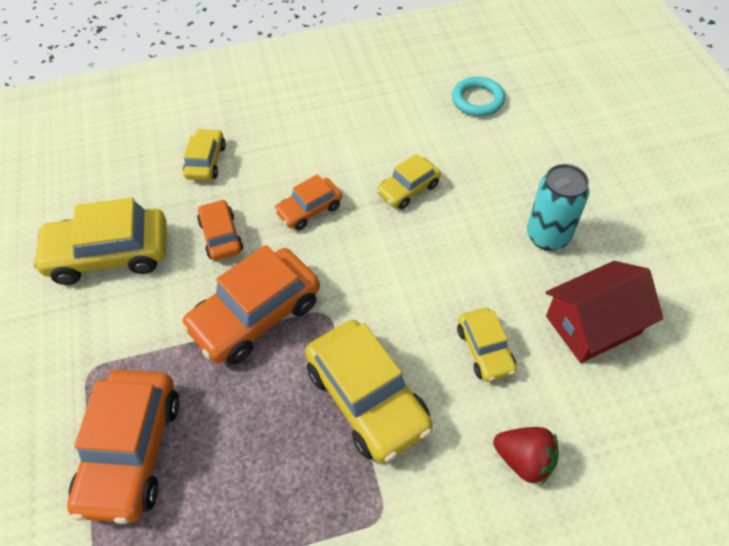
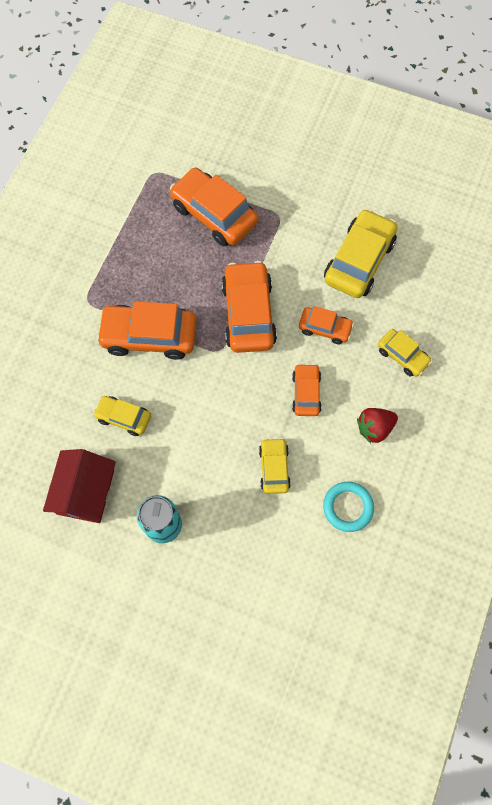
camera: 125 degrees right, 15 degrees up
yellow car [305,320,433,463] -> orange car [96,301,196,360]
turquoise ring [452,76,505,116] -> turquoise ring moved to [323,482,374,532]
red strawberry [493,427,559,485] -> red strawberry moved to [357,408,398,444]

